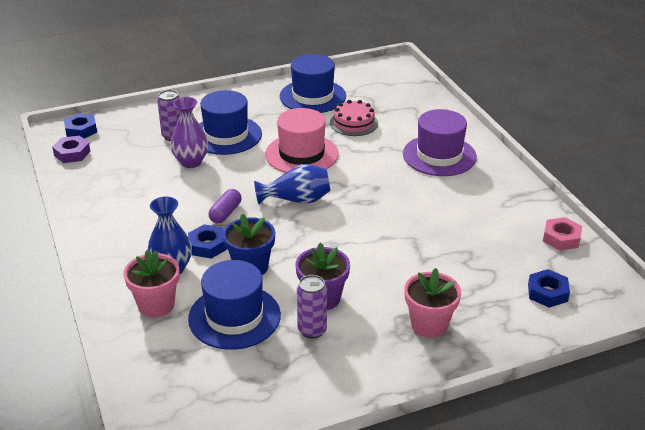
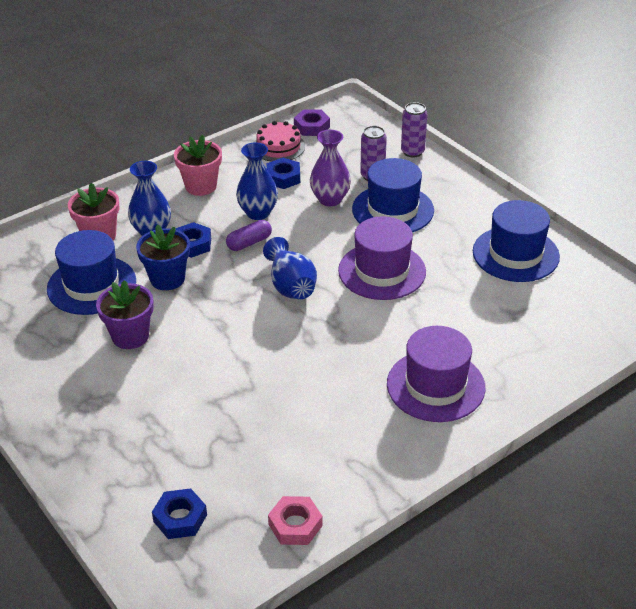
camera: 75 degrees right, 5 degrees up
blue nut [64,113,97,138] -> blue nut moved to [266,158,300,189]
purple capsule [209,189,242,223] -> purple capsule turned 45 degrees counterclockwise [226,220,272,251]
pink hat [265,108,339,173] -> purple hat [338,216,426,300]
purple can [297,275,327,339] -> purple can moved to [401,102,427,157]
pink cake [330,100,378,136] -> pink cake moved to [254,121,305,162]
pink flower pot [404,268,461,338] -> pink flower pot moved to [174,135,222,196]
none -> blue vase [236,142,278,220]

